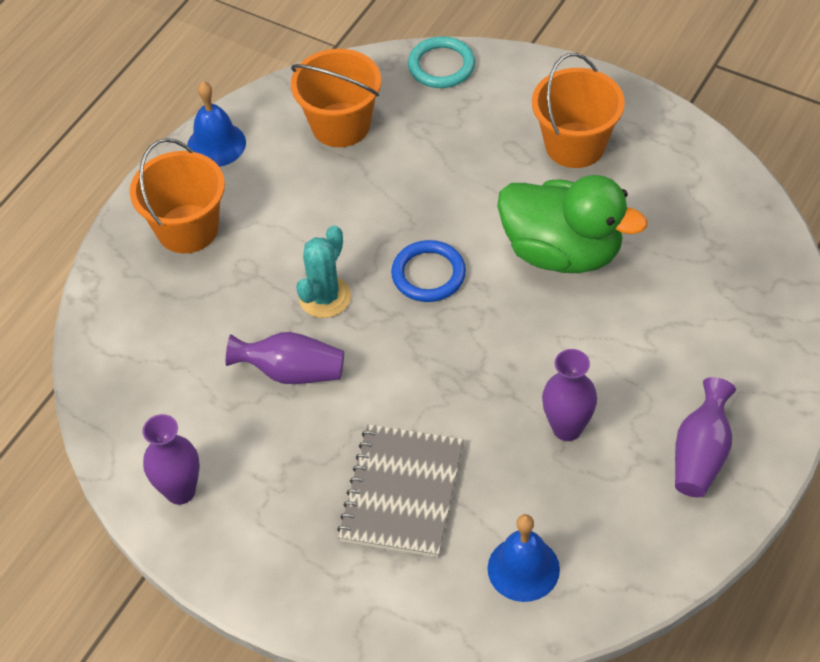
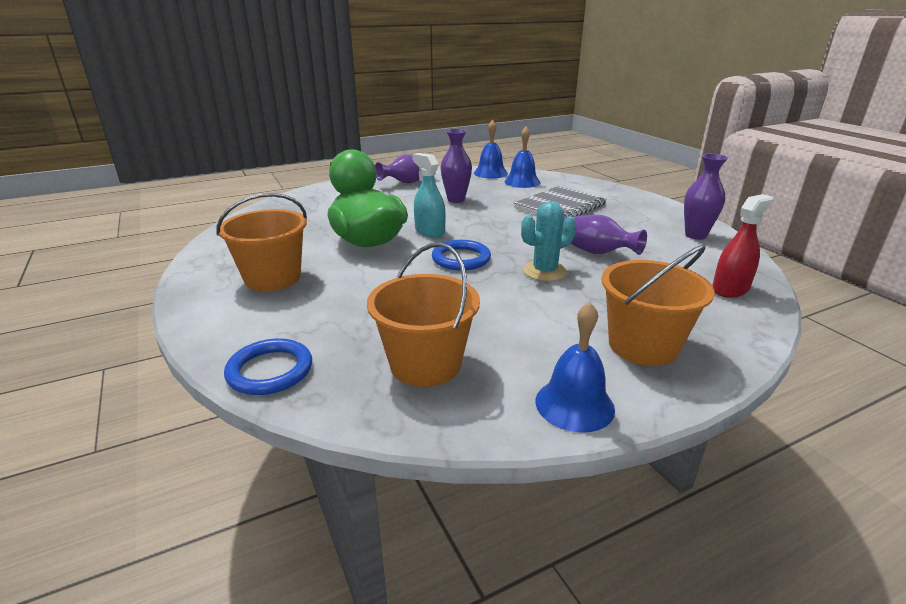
camera: 150 degrees left, 25 degrees down
turquoise ring [408,36,475,88] -> blue ring [224,338,312,395]
none -> turquoise spray bottle [412,153,446,238]
none -> blue bell [474,120,508,178]
none -> red spray bottle [712,194,774,298]

